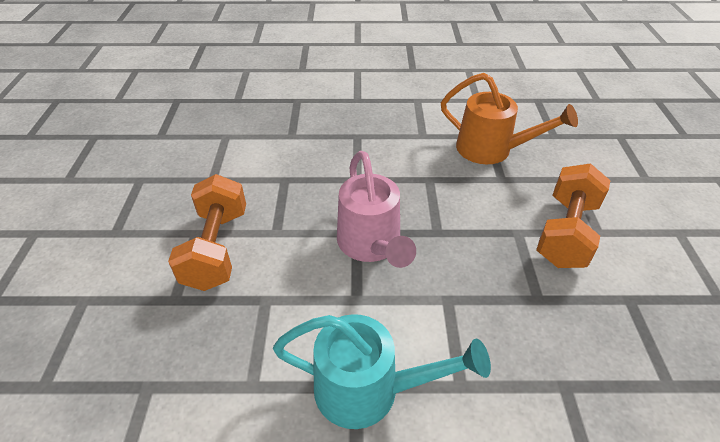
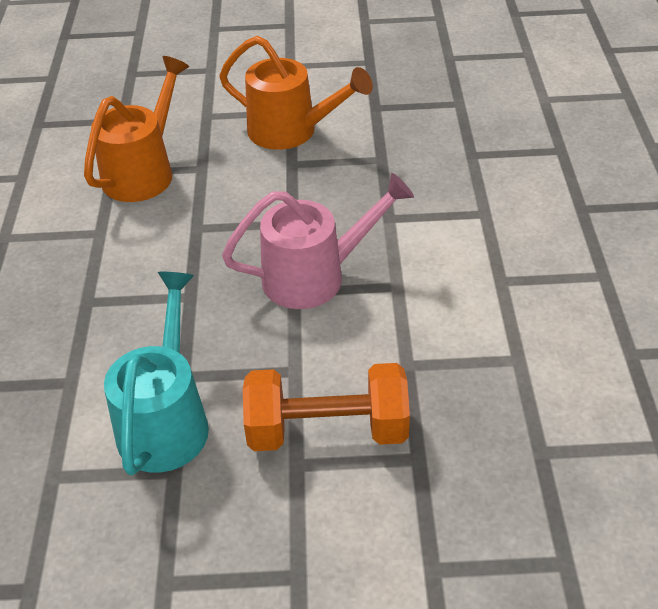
camera: 90 degrees left, 0 degrees up
turquoise watering can [273,314,491,429] -> turquoise watering can moved to [104,272,209,475]
orange dumbbell [536,163,610,268] -> orange watering can [219,36,373,150]

